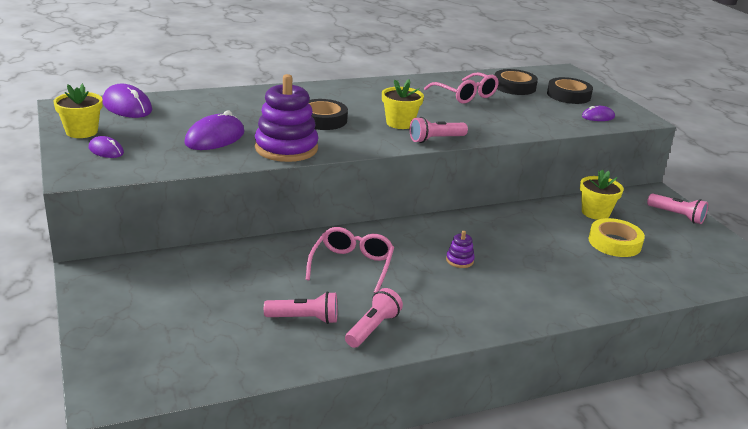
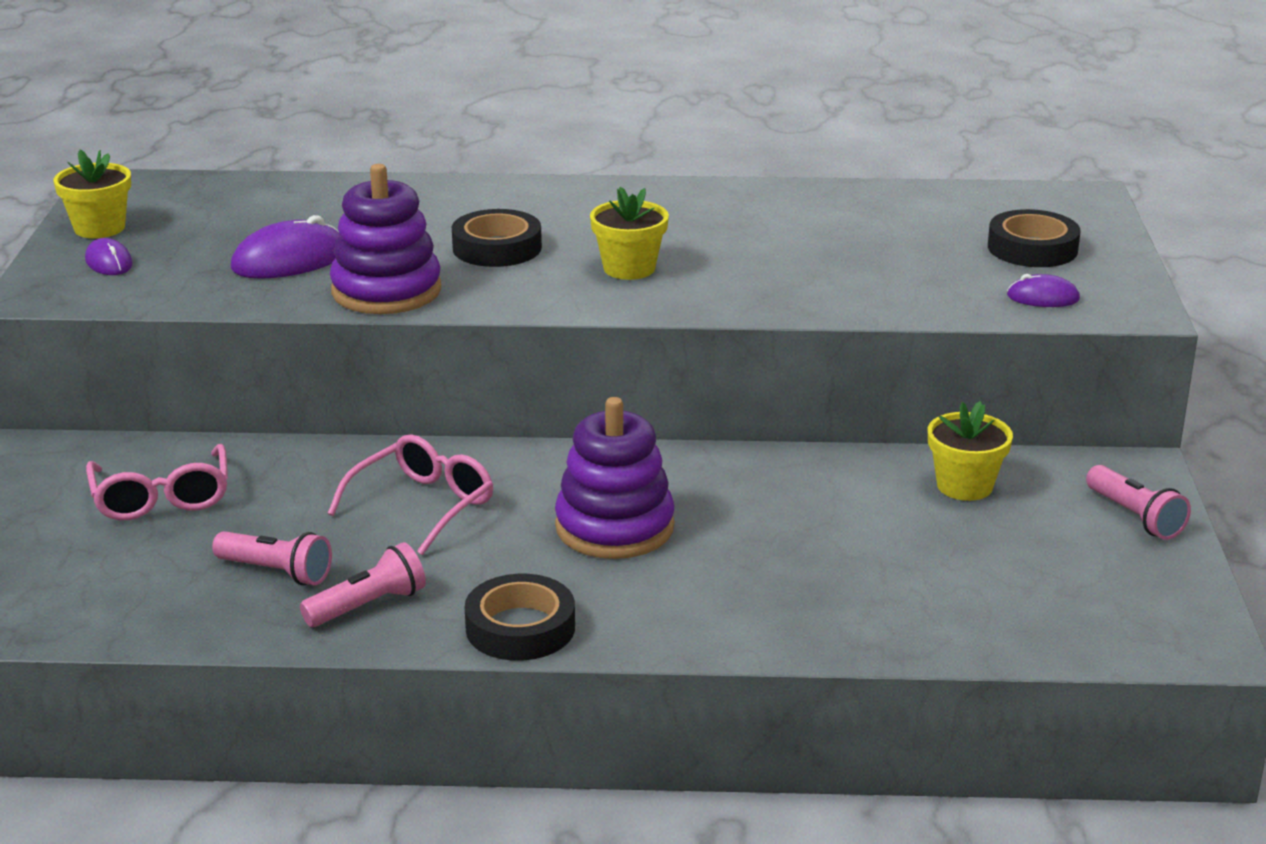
camera: 25 degrees right, 0 degrees up
purple mouse [102,84,152,118] -> none
pink flashlight [410,117,468,143] -> none
pink glasses [424,72,499,104] -> pink glasses moved to [86,444,228,520]
purple stacking toy [446,231,475,268] -> purple stacking toy [555,397,675,559], size x2.33
black tape [495,69,538,95] -> black tape moved to [465,574,575,661]
yellow tape [588,218,645,257] -> none

